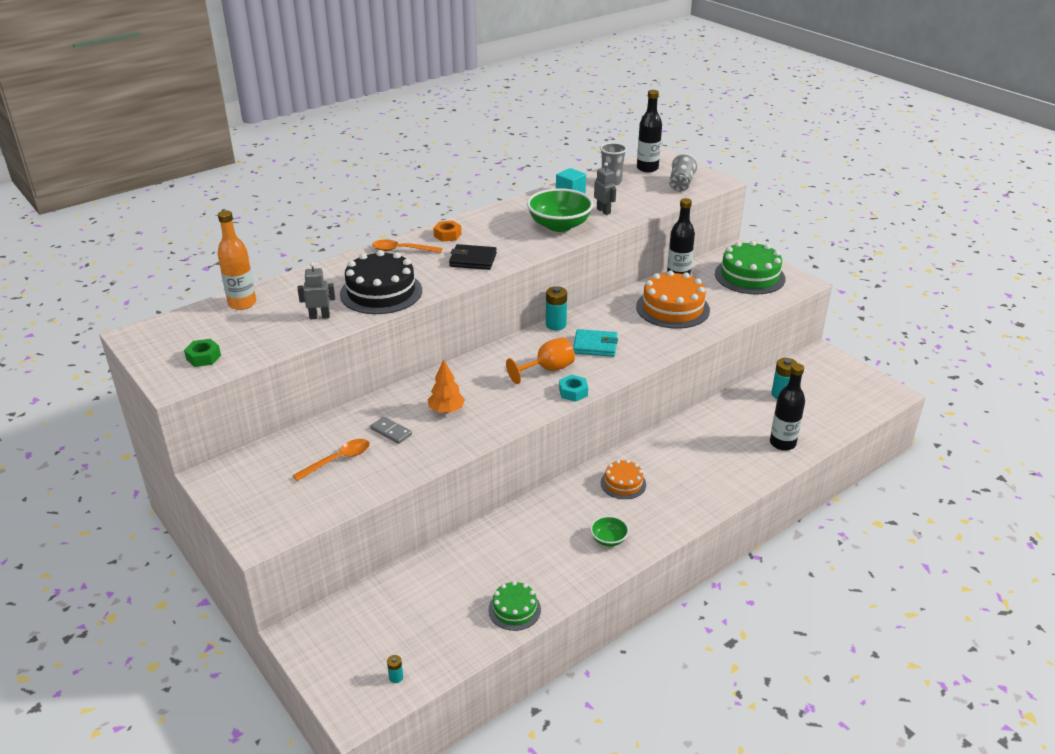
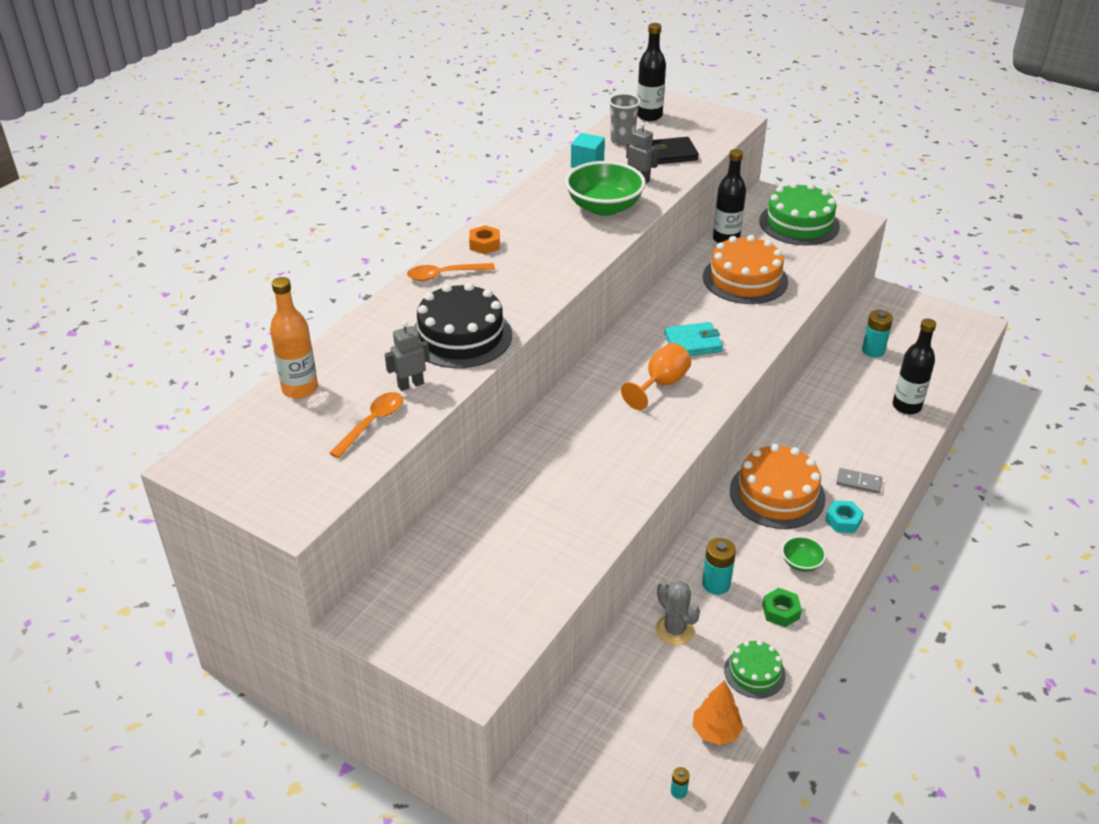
camera: 20 degrees left, 5 degrees up
green nut [184,339,221,367] -> green nut moved to [762,588,802,627]
orange spoon [293,439,370,481] -> orange spoon moved to [329,392,403,458]
grey domino [370,416,412,444] -> grey domino moved to [836,468,882,494]
orange tree [428,359,465,413] -> orange tree moved to [692,680,743,745]
black wallet [449,244,497,270] -> black wallet moved to [652,137,699,164]
turquoise battery [546,286,567,331] -> turquoise battery moved to [702,538,736,595]
turquoise nut [559,375,588,402] -> turquoise nut moved to [825,501,864,533]
orange cake [601,460,646,499] -> orange cake [730,444,826,529], size x1.81
grey cup [669,154,698,192] -> none
none -> grey cactus [656,581,700,646]

